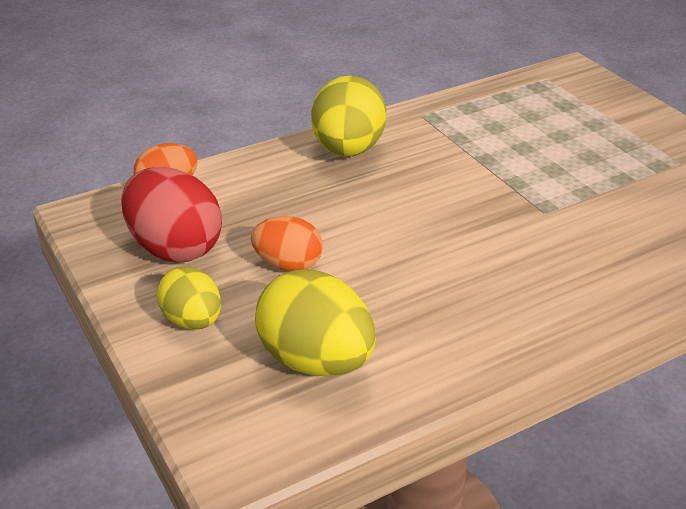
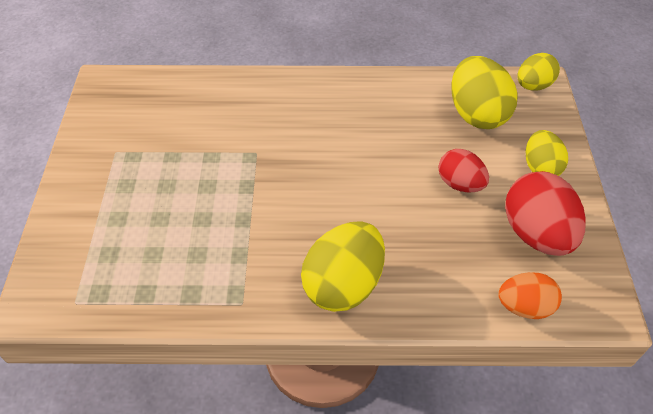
camera: 150 degrees left, 15 degrees up
orange egg [251,216,323,271] -> red egg [438,149,489,192]
none -> yellow egg [517,53,560,91]

